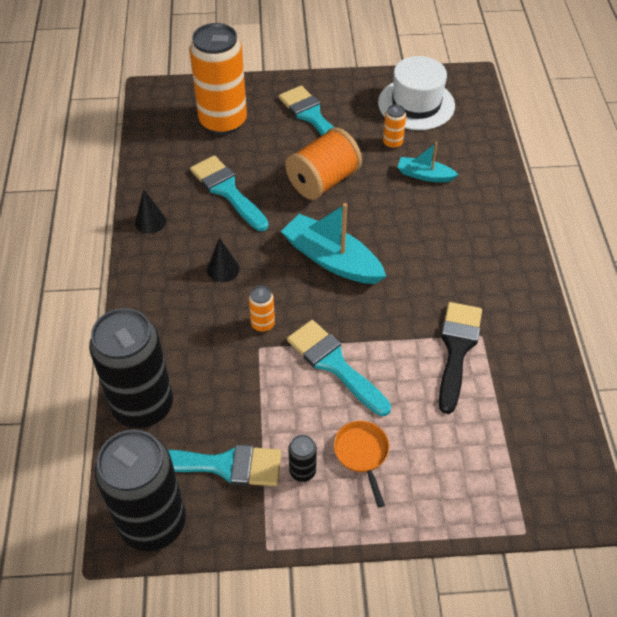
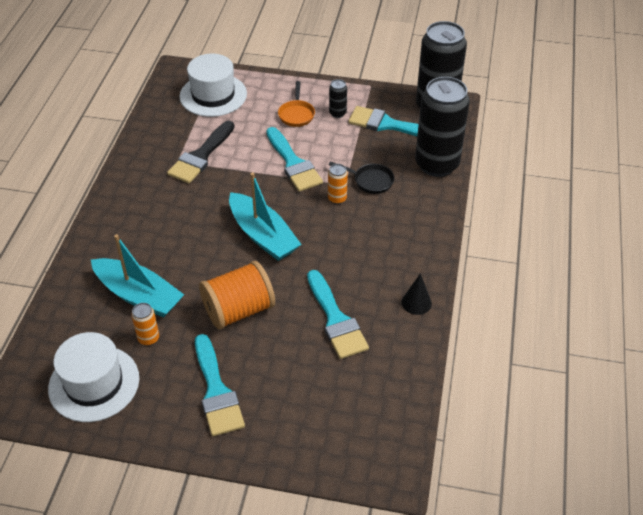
camera: 165 degrees left, 5 degrees down
orange can [190,23,247,135] -> none
black cone [207,237,240,282] -> none
turquoise boat [397,142,459,182] -> turquoise boat [91,234,184,318], size x1.78
none -> white hat [179,54,247,117]
none -> black pan [328,161,394,194]

